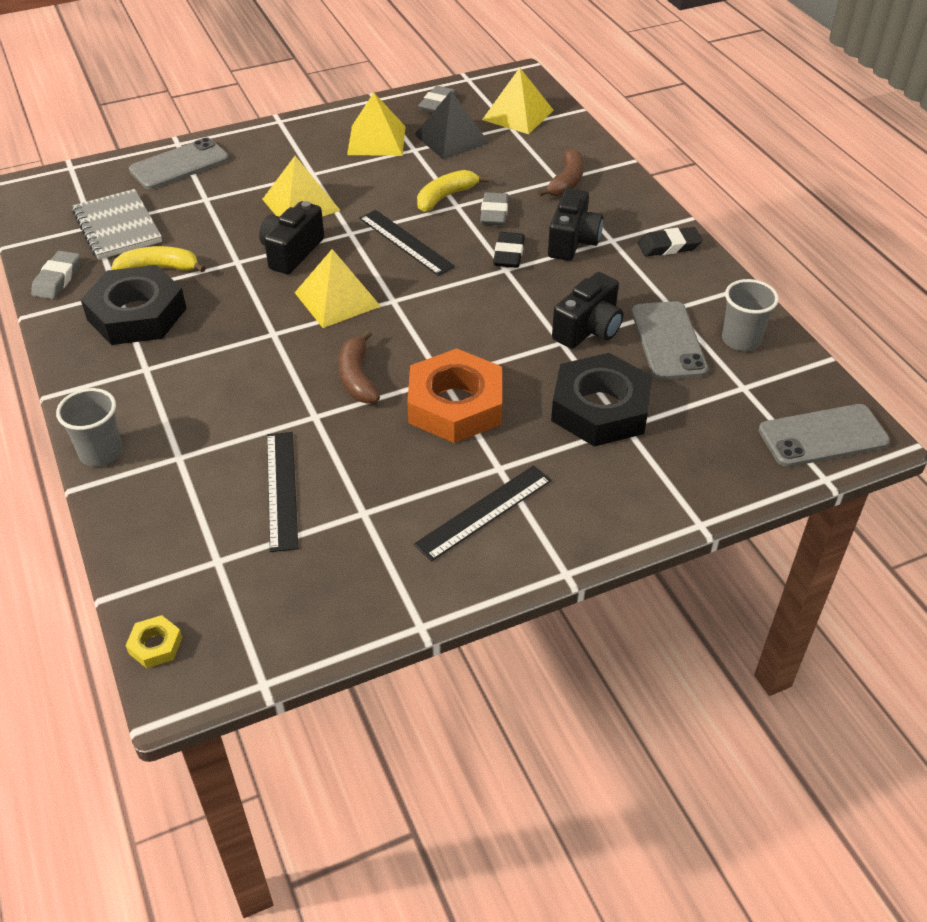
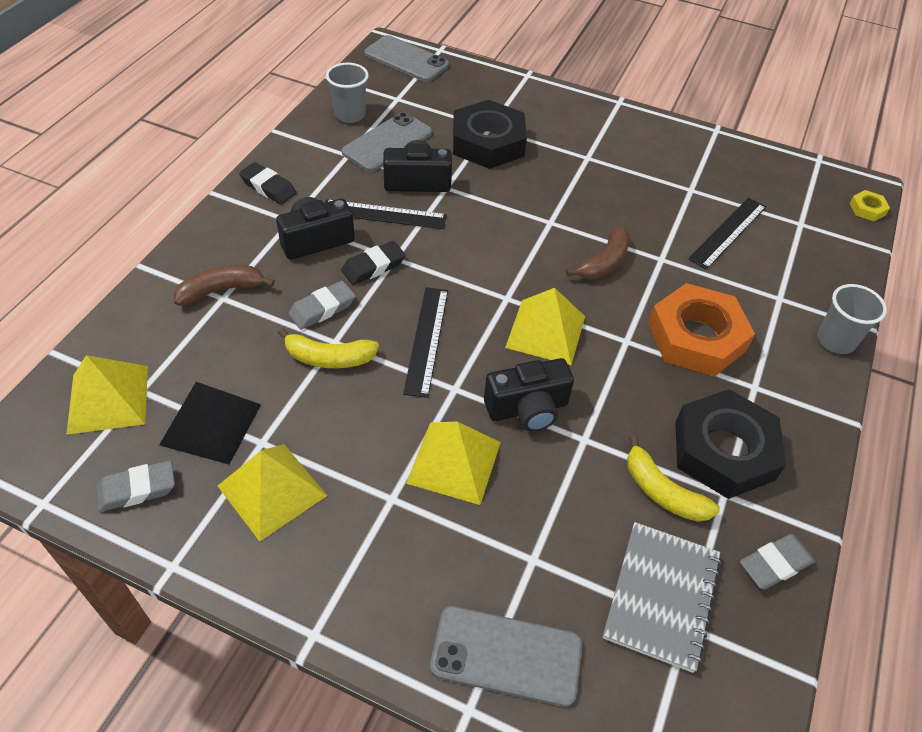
camera: 135 degrees left, 5 degrees up
orange nut [407,348,502,443] -> orange nut moved to [648,283,755,376]
black ruler [414,465,552,561] -> black ruler moved to [325,199,447,229]

